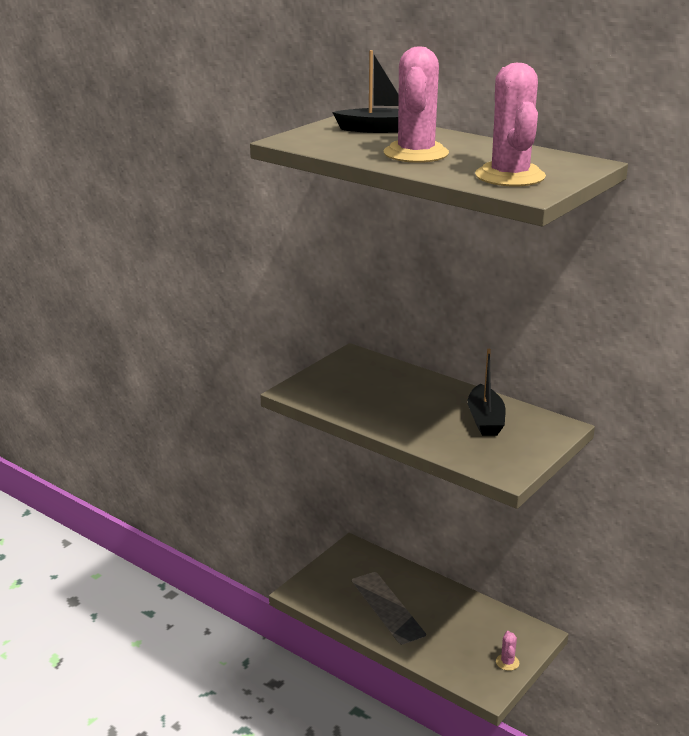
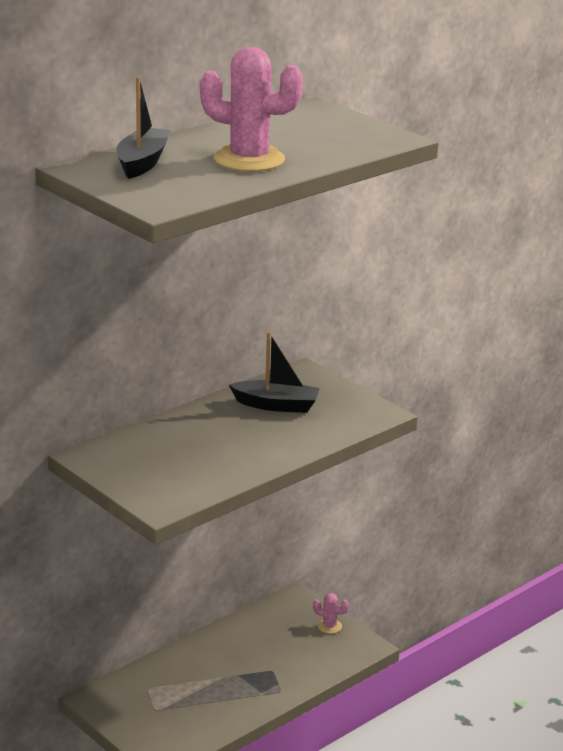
camera: 80 degrees left, 0 degrees up
pink cactus [475,63,546,186] -> none

